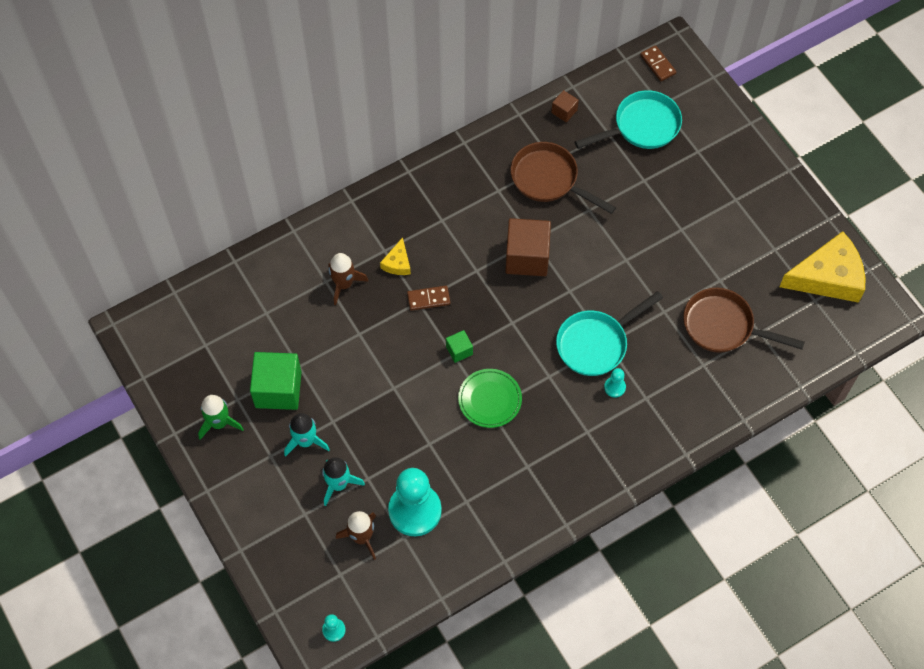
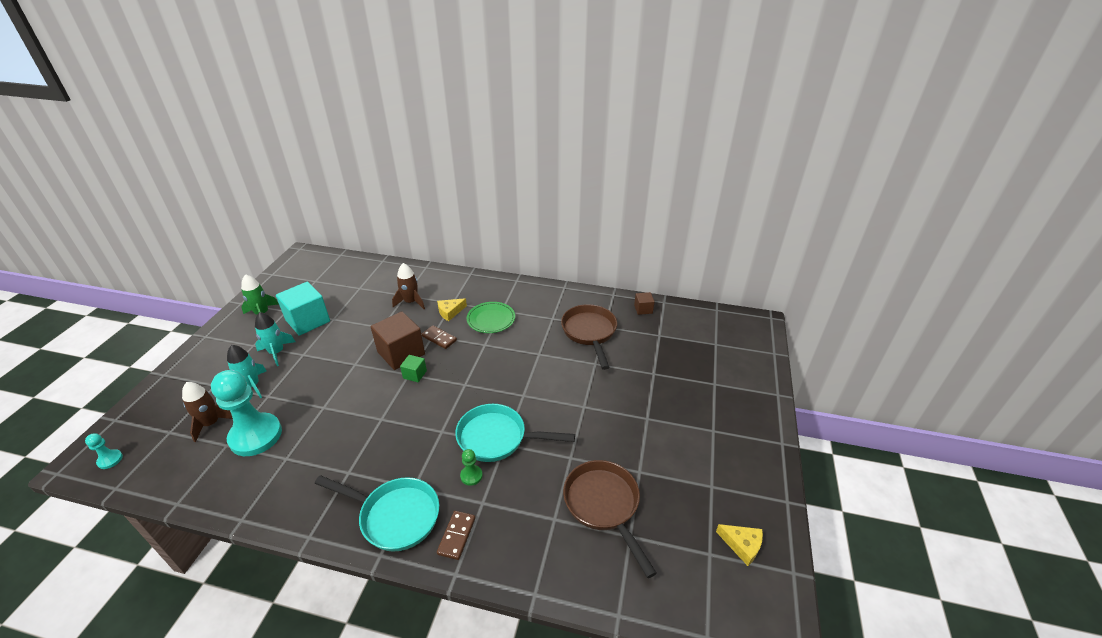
camera: 45 degrees right, 25 degrees down
green cube [250,352,302,410] -> turquoise cube [276,282,330,336]
green plate [458,369,522,428] -> green plate moved to [467,302,515,333]
brown cube [505,218,551,276] -> brown cube moved to [371,312,425,370]
turquoise pan [575,90,682,149] -> turquoise pan moved to [315,475,439,552]
turquoise pawn [604,368,626,398] -> green pawn [460,449,483,486]
brown domino [640,45,676,81] -> brown domino moved to [437,511,475,560]
yellow cheese [779,231,865,303] -> yellow cheese [716,524,763,566], size x0.46

